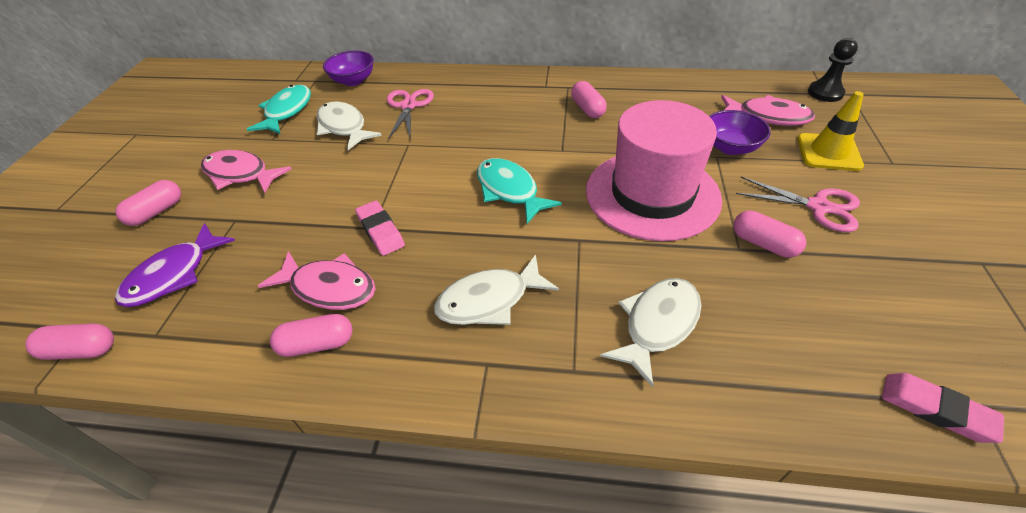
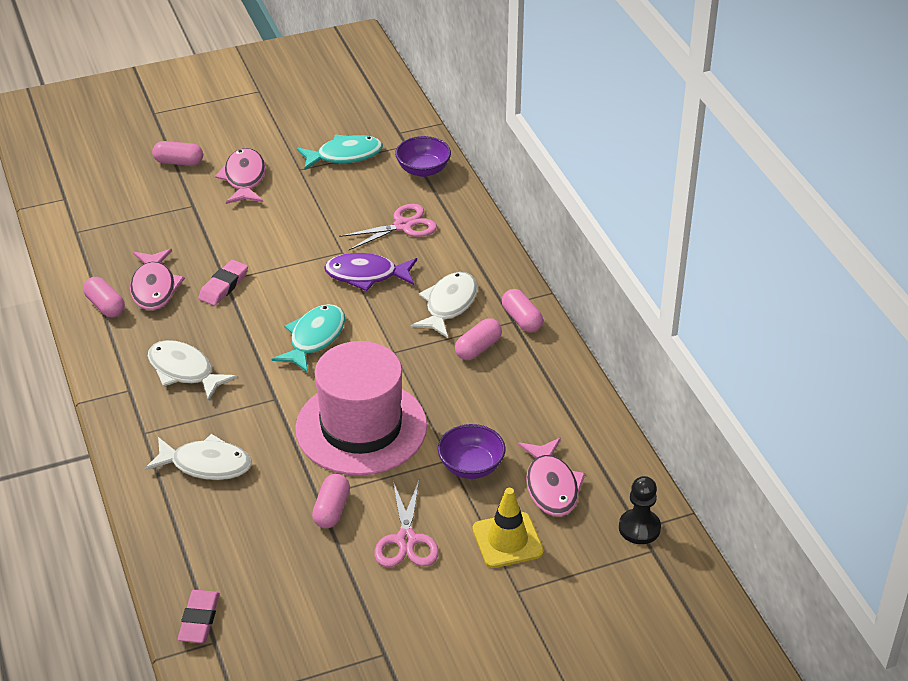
camera: 60 degrees right, 5 degrees down
pink capsule [26,324,114,360] -> pink capsule moved to [502,289,543,332]
purple fish [115,223,235,307] -> purple fish moved to [324,253,417,291]
white fish [317,102,382,150] -> white fish moved to [411,272,478,338]

